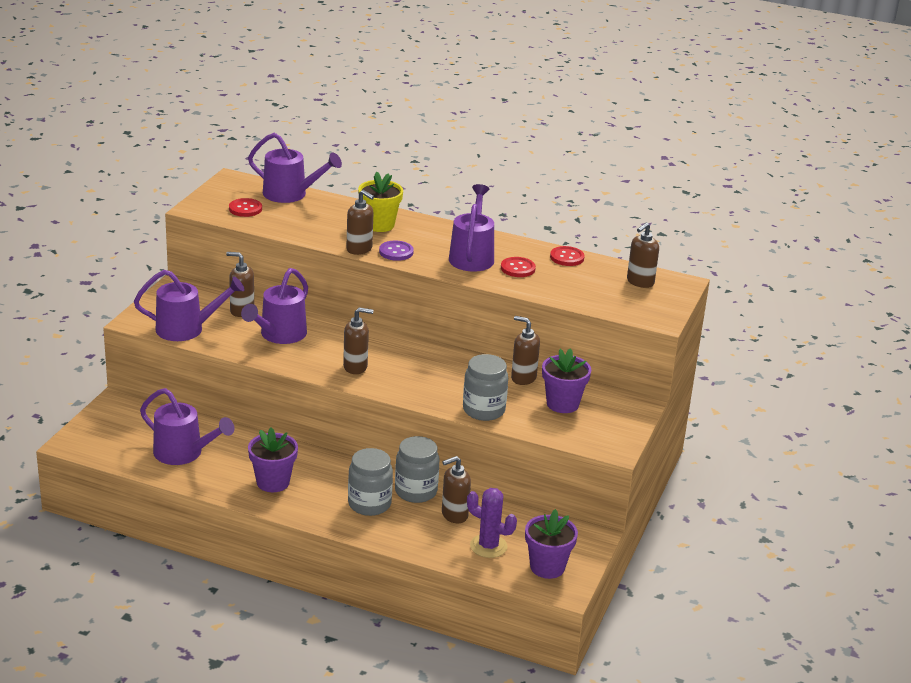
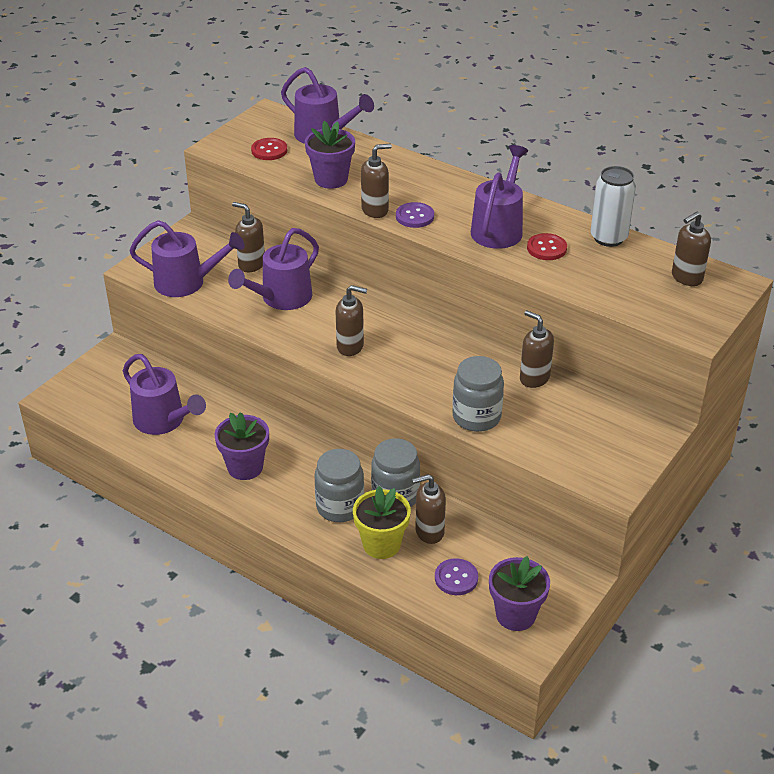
camera: 15 degrees right, 10 degrees up
brown soap dispenser [346,190,374,255] -> brown soap dispenser turned 75 degrees counterclockwise [361,144,392,218]
yellow flower pot [358,172,403,232] -> yellow flower pot moved to [353,486,411,559]
purple cactus [467,488,517,558] -> purple button [435,558,478,595]
purple flower pot [542,348,591,413] -> purple flower pot moved to [305,121,355,189]
red button [550,246,585,266] -> white can [591,166,636,247]

